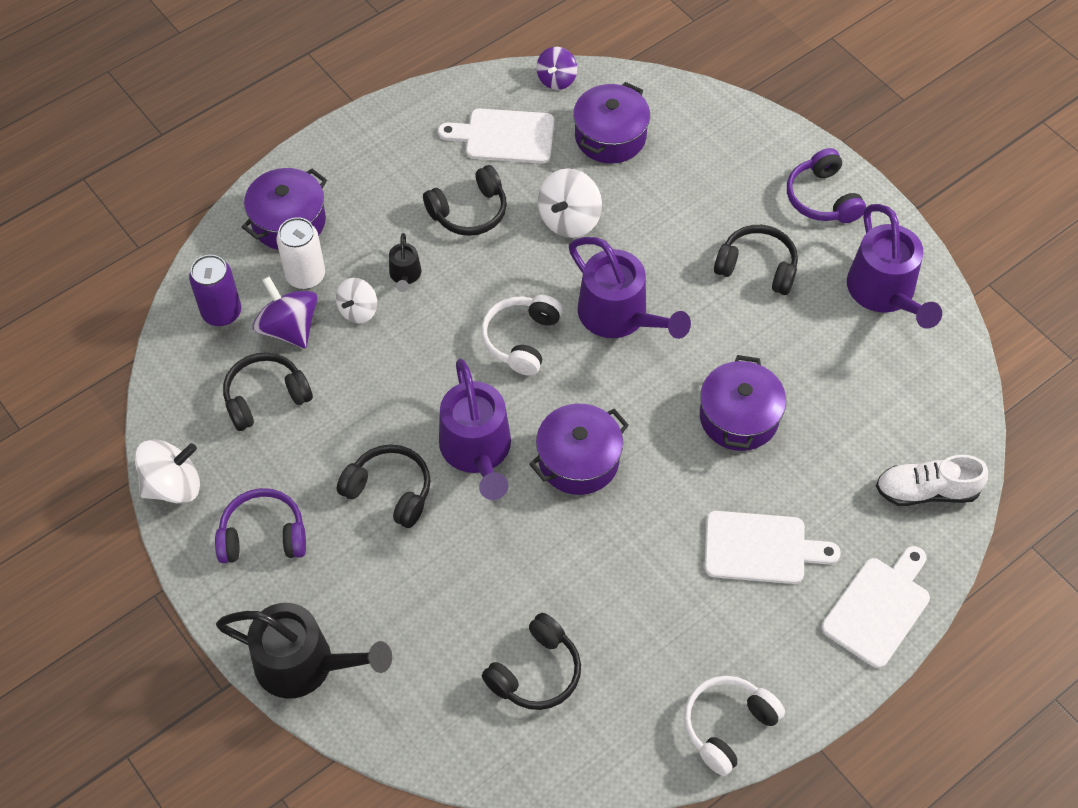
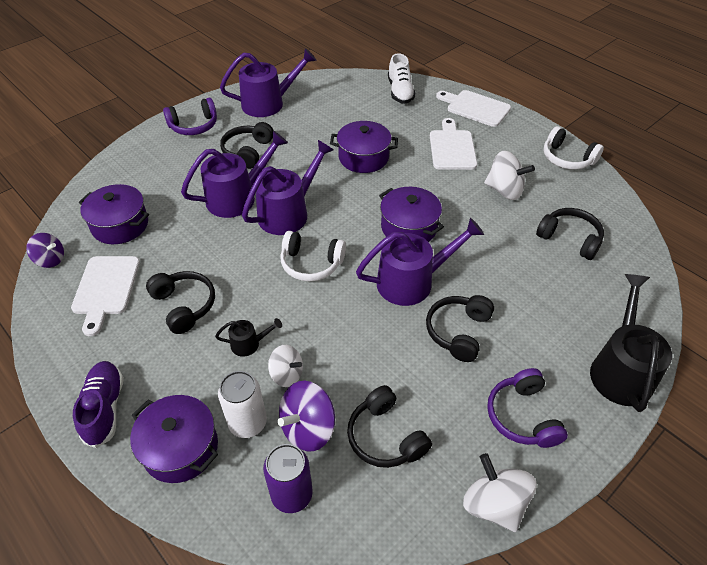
camera: 95 degrees left, 10 degrees down
white spinning top [538,168,602,238] -> white spinning top moved to [484,151,535,200]
none -> purple shoe [73,361,124,448]
none -> purple watering can [181,131,288,218]

